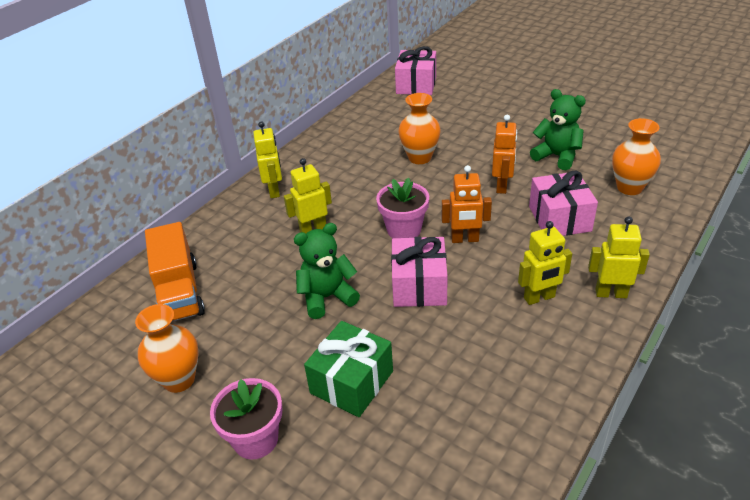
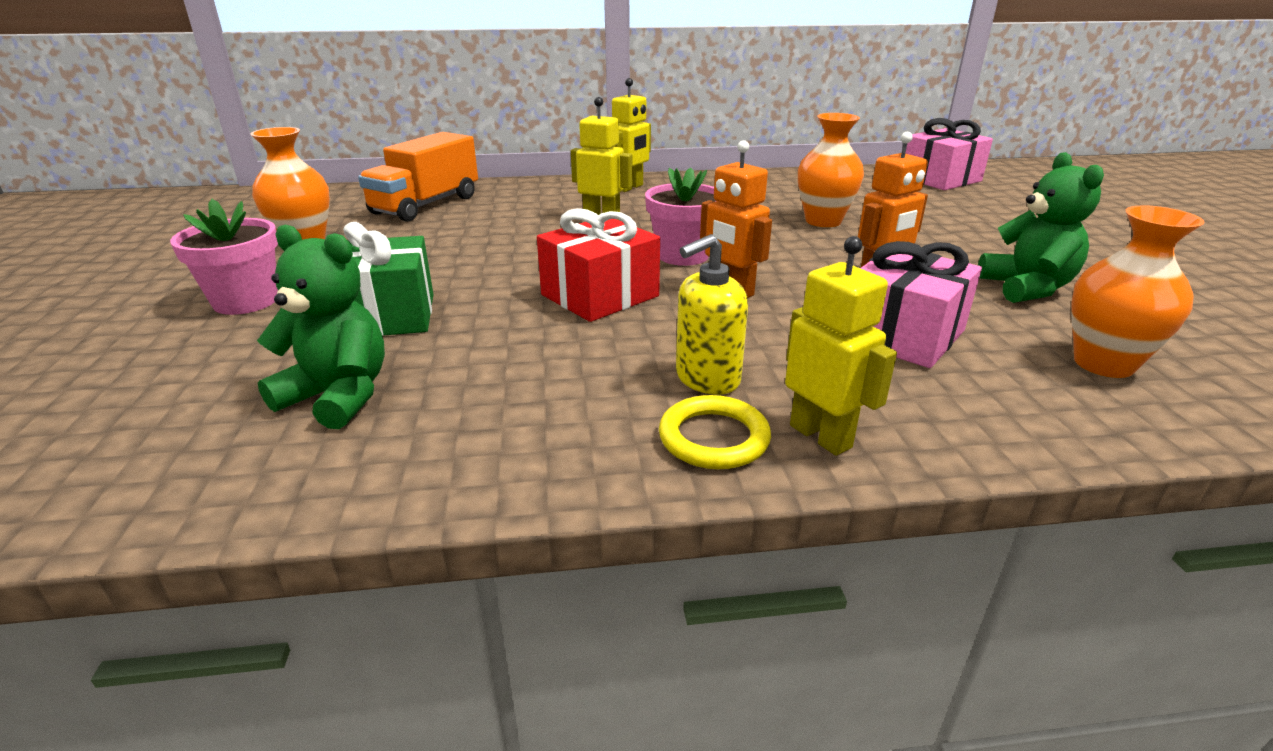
camera: 45 degrees right, 10 degrees down
green teddy bear [294,223,360,319] -> green teddy bear moved to [257,225,385,429]
pink gift [391,237,448,307] -> red gift [537,208,660,322]
yellow robot [518,221,572,305] -> yellow soap dispenser [676,234,748,395]
none -> yellow ring [659,395,771,469]

